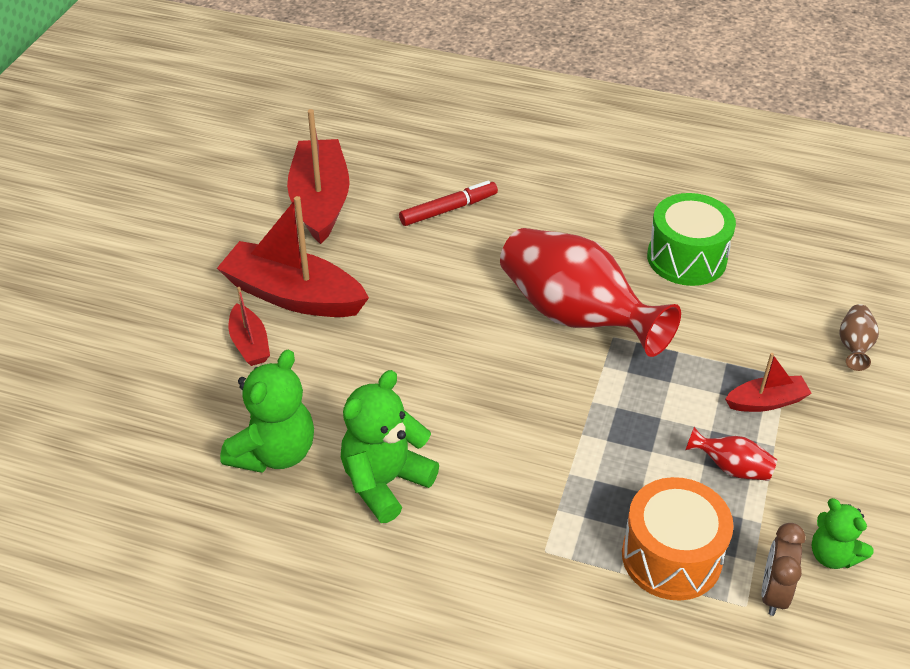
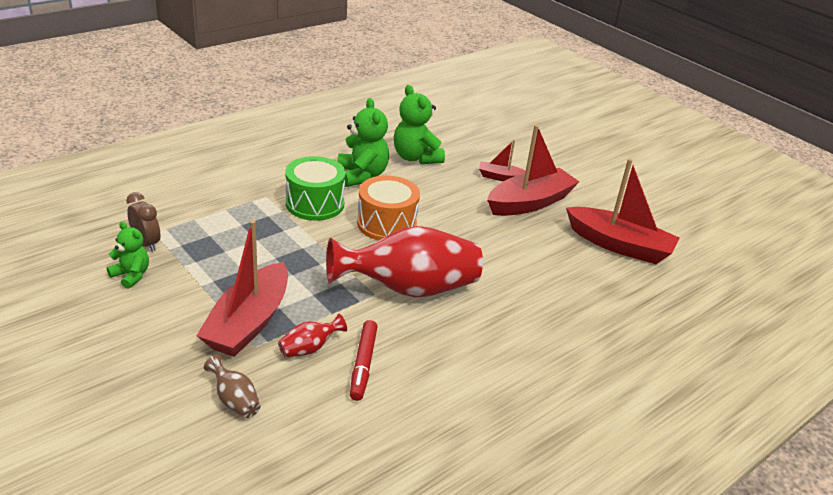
camera: 120 degrees right, 10 degrees down
red marker [399,180,498,226] -> red marker moved to [350,320,377,401]
orange drum [622,477,734,600] -> orange drum moved to [357,175,420,241]
green drum [647,193,736,286] -> green drum moved to [285,156,346,221]
red vase [685,427,777,481] -> red vase moved to [278,314,347,358]
red boat [725,353,812,412] -> red boat [196,220,288,357], size x1.96
green teddy bear [811,498,874,569] -> green teddy bear turned 45 degrees clockwise [107,222,149,289]

